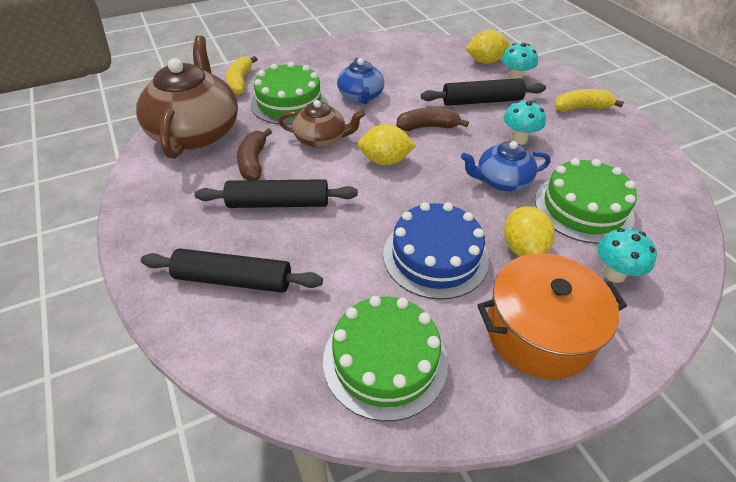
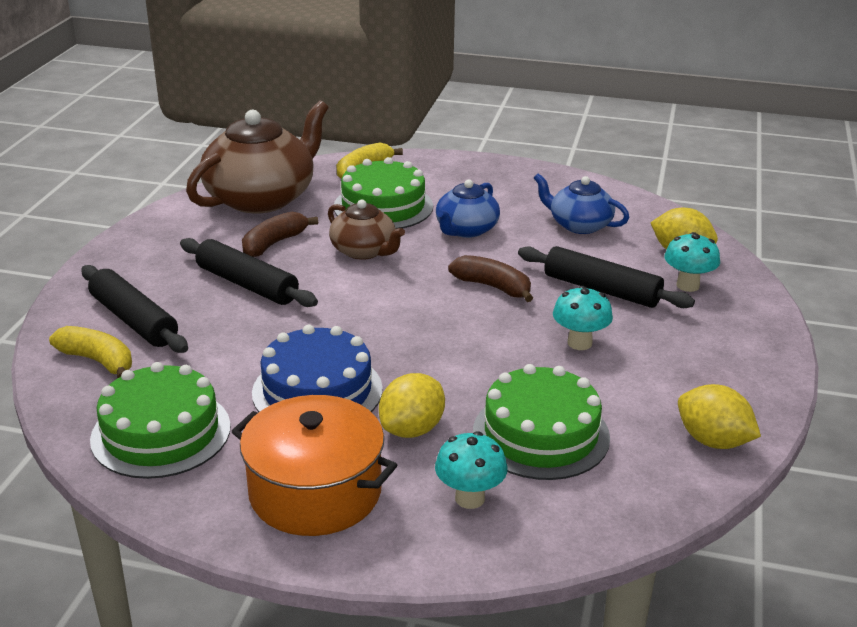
camera: 40 degrees right, 15 degrees down
yellow lemon [358,124,416,165] -> yellow lemon moved to [678,384,761,449]
blue teapot [461,141,551,191] -> blue teapot moved to [534,174,629,234]
yellow banana [554,89,624,112] -> yellow banana moved to [49,326,132,378]

